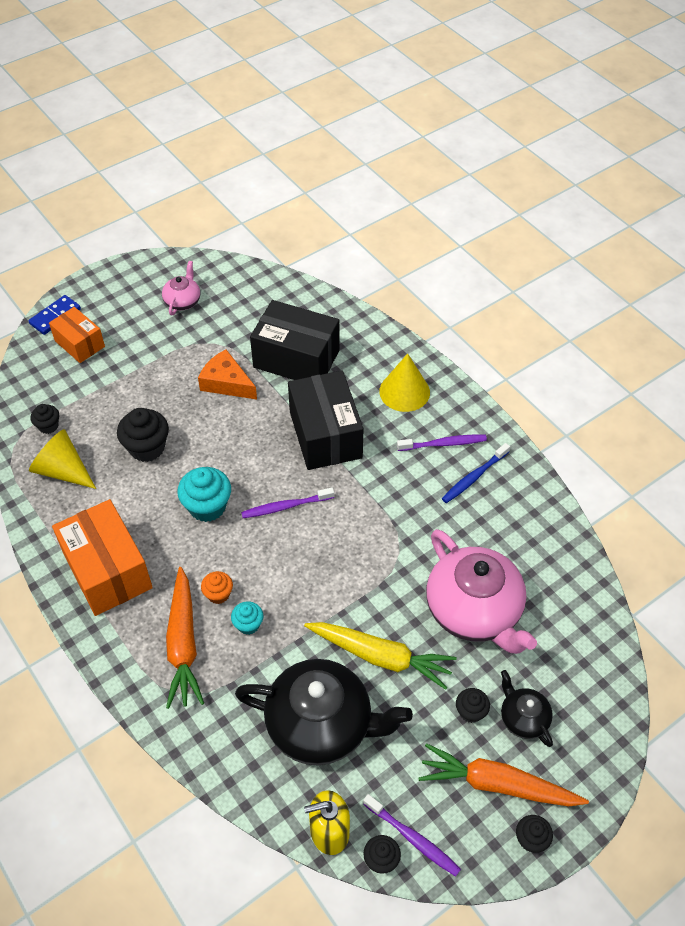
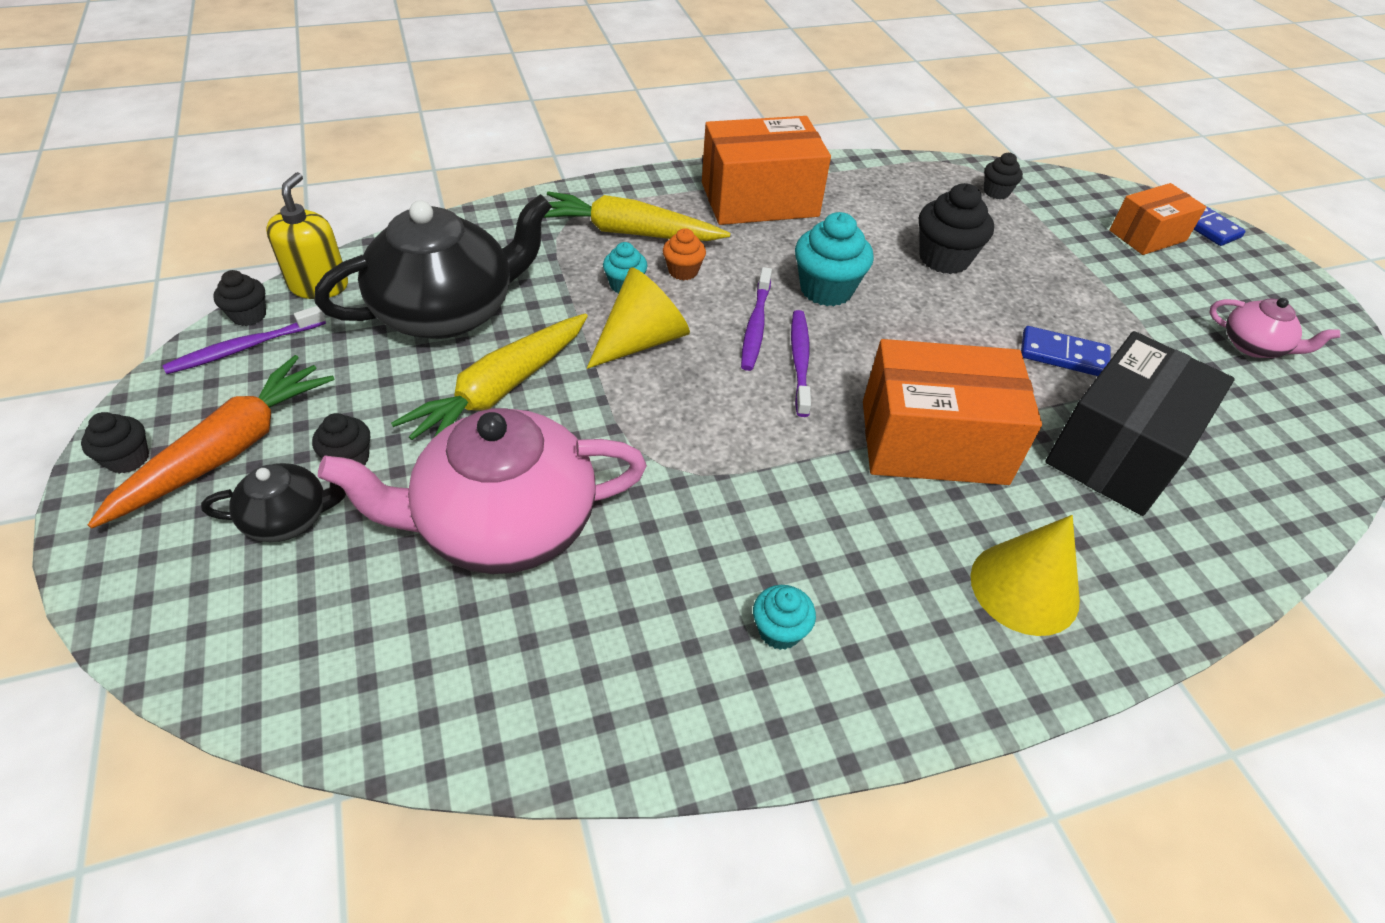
camera: 105 degrees right, 5 degrees down
yellow cone [29,429,96,489] -> yellow cone moved to [587,267,690,369]
orange carrot [166,567,204,709] -> yellow carrot [543,191,730,241]
orange cheese [198,349,257,399] -> blue domino [1021,326,1111,376]
black teapot [235,659,413,765] -> black teapot turned 150 degrees counterclockwise [315,194,552,339]
black box [288,370,364,470] -> orange box [863,339,1042,485]
purple toothbrush [397,435,487,451] -> purple toothbrush moved to [741,267,772,371]
blue toothbrush [442,443,510,503] -> turquoise cupcake [753,585,816,650]

